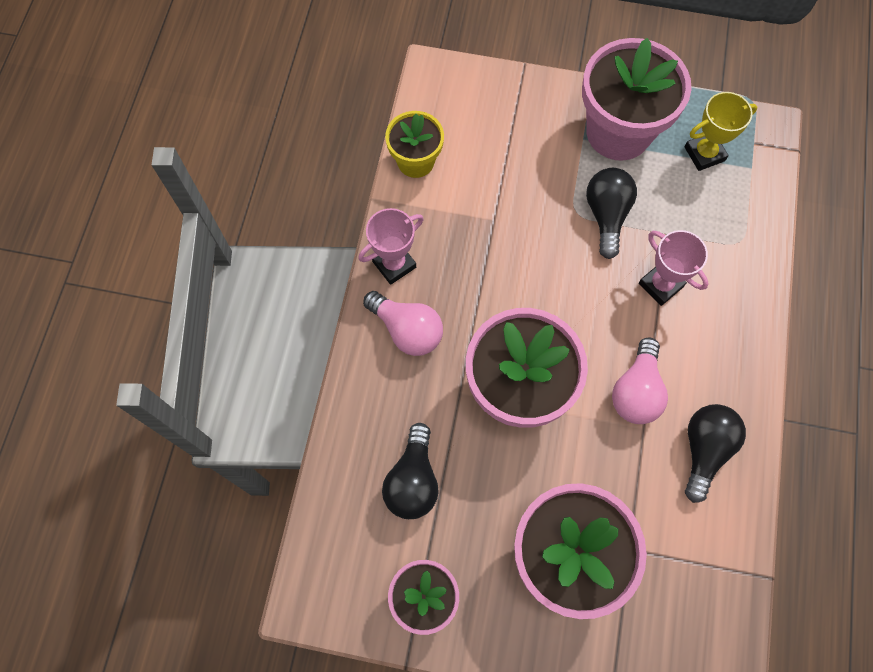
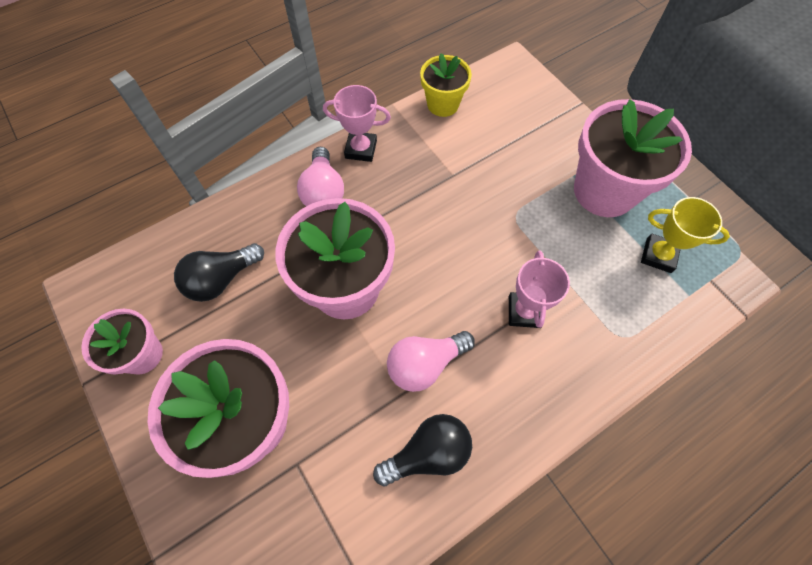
camera: 45 degrees right, 5 degrees down
black light bulb [586,168,637,259] -> none

